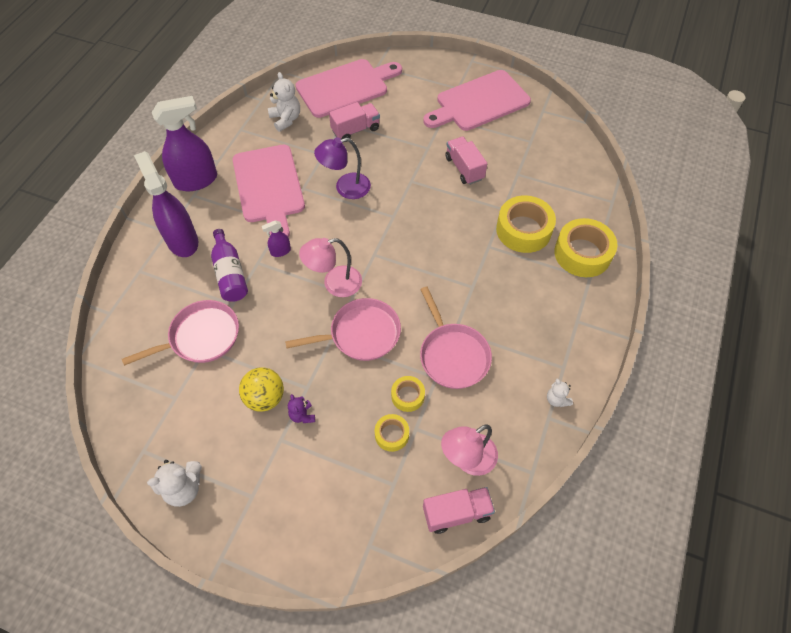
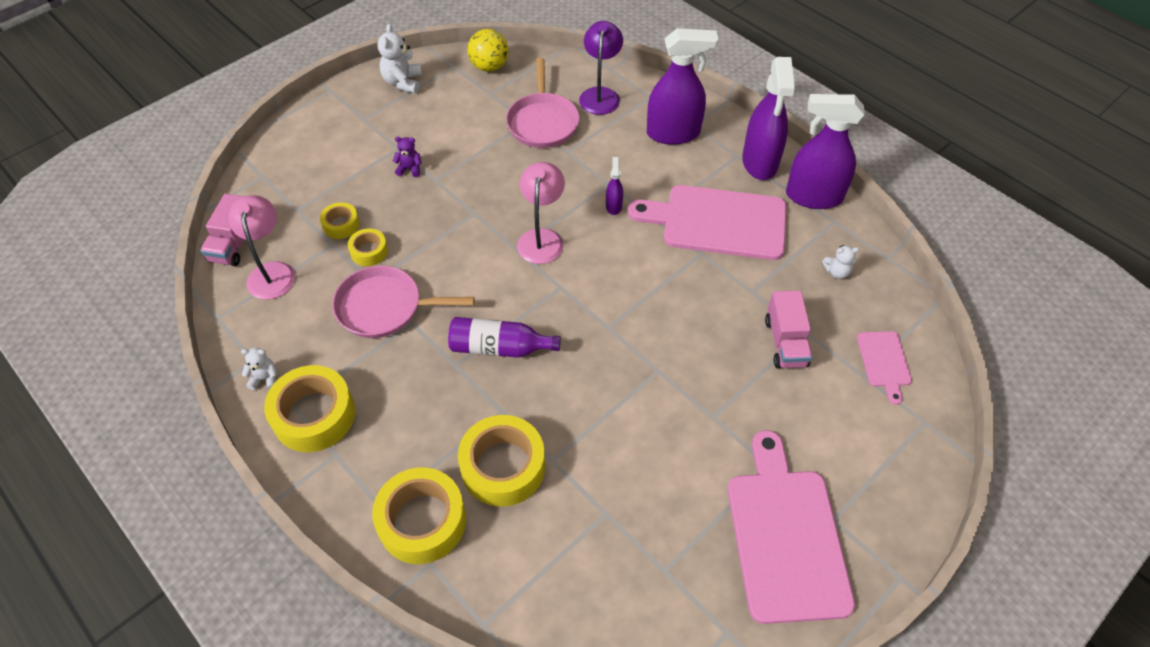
camera: 115 degrees right, 5 degrees down
purple bottle [211,229,248,302] -> purple bottle moved to [448,317,561,358]
yellow ball [239,368,284,412] -> yellow ball moved to [467,29,508,72]
white teddy bear [268,72,300,132] -> white teddy bear [822,245,859,279], size x0.60
pink pan [285,298,401,361] -> none
pink cutting board [296,59,402,118] -> pink cutting board [857,331,912,405], size x0.47
purple lamp [314,137,371,199] -> purple lamp moved to [579,21,623,115]
pink truck [445,136,487,185] -> none
none -> yellow tape [264,365,355,452]
none -> purple spray bottle [786,94,864,209]

